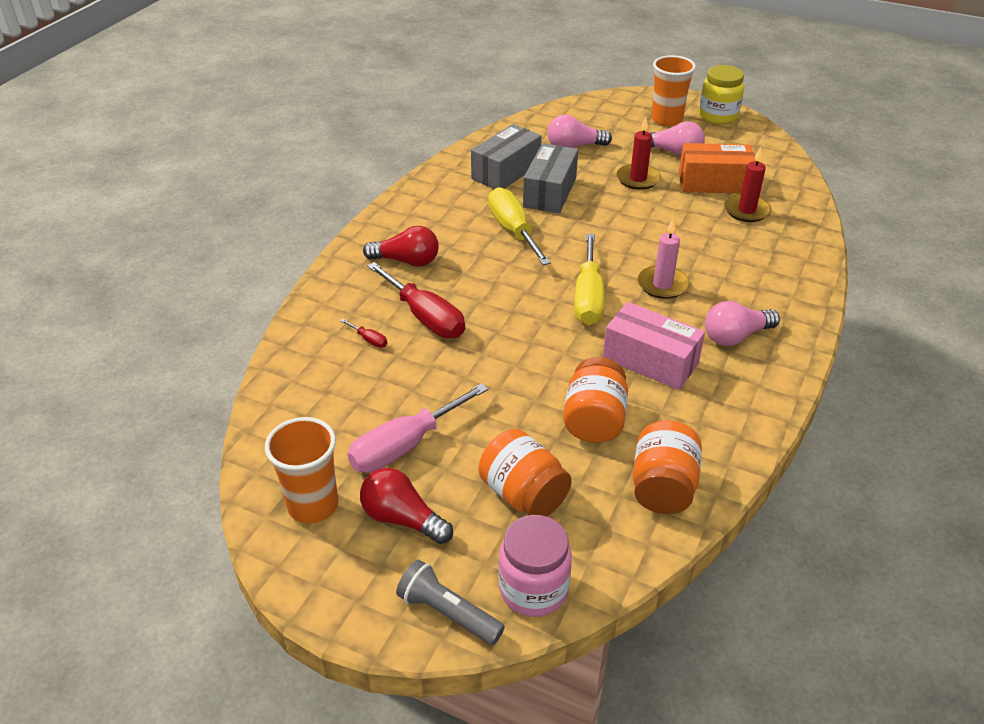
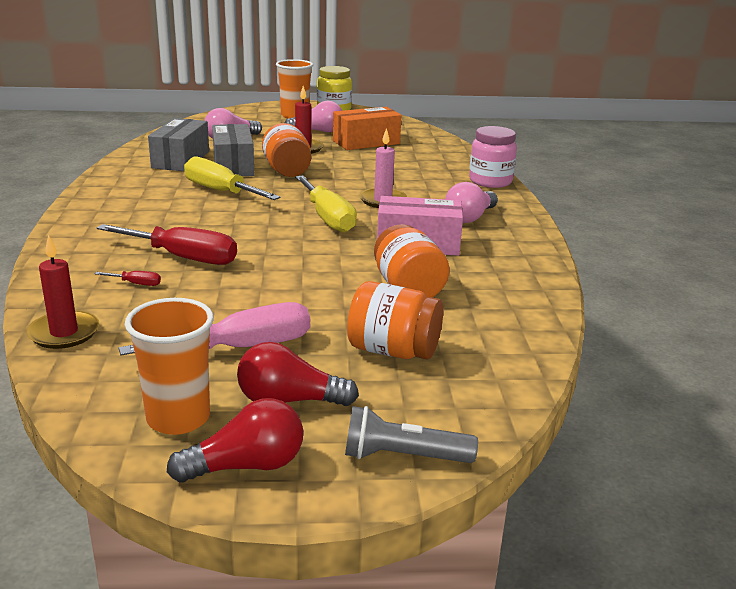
camera: 30 degrees left, 15 degrees down
pink screwdriver [347,383,488,473] -> pink screwdriver turned 135 degrees counterclockwise [118,302,310,355]
red light bulb [363,226,439,267] -> red light bulb moved to [167,398,303,483]
pink jar [498,515,572,617] -> pink jar moved to [469,126,517,188]
orange jar [633,421,702,514] -> orange jar moved to [262,123,311,177]
red candle [724,147,771,222] -> red candle moved to [26,235,99,349]

